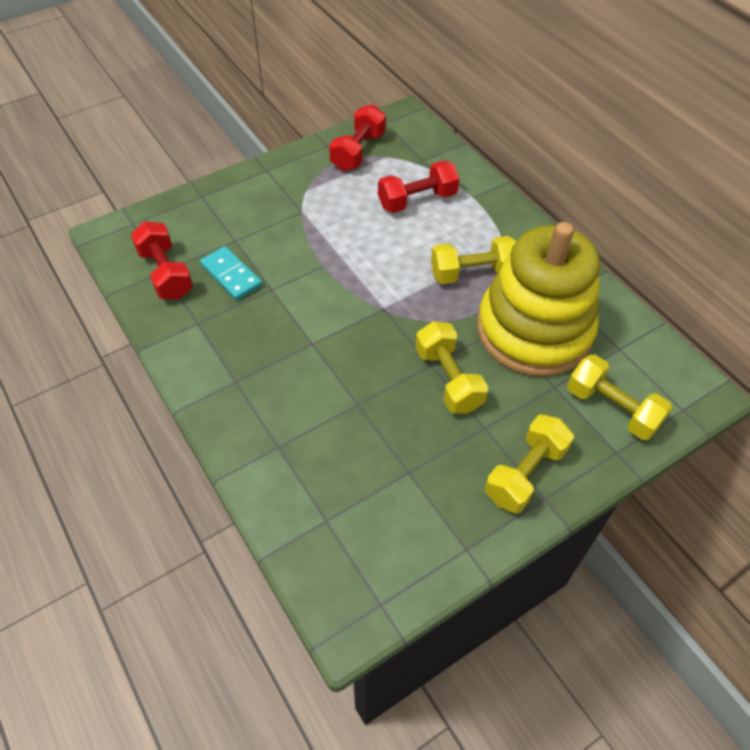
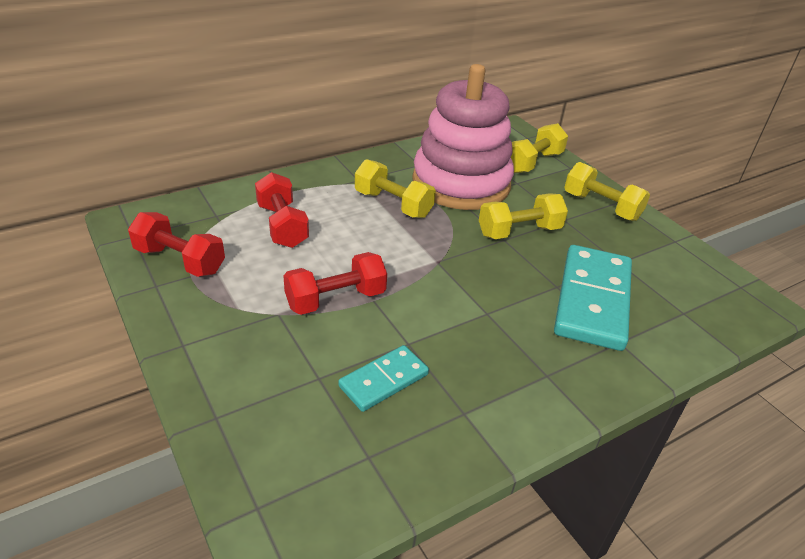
camera: 90 degrees left, 15 degrees down
red dumbbell [131,221,193,299] -> red dumbbell moved to [283,252,387,315]
yellow dumbbell [431,236,516,284] -> yellow dumbbell turned 45 degrees counterclockwise [355,159,436,218]
yellow stacking toy [477,222,600,377] -> pink stacking toy [412,64,514,210]
none -> turquoise domino [554,245,632,351]

